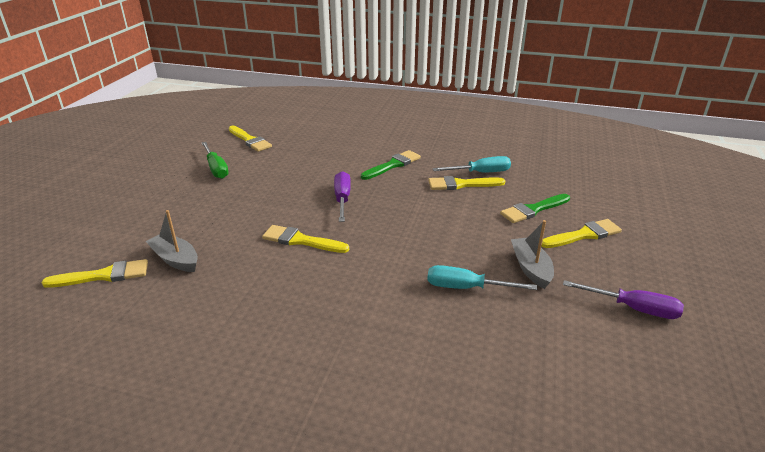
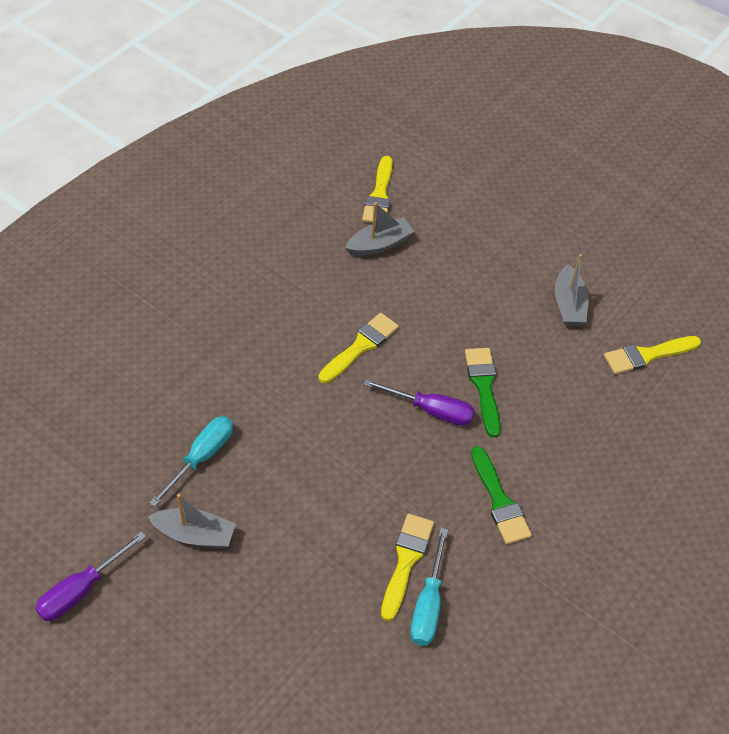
camera: 110 degrees right, 20 degrees up
green screwdriver [202,142,229,179] -> grey boat [555,254,589,326]
green brush [500,194,570,223] -> green brush moved to [465,348,501,438]
yellow brush [542,219,622,248] -> none

